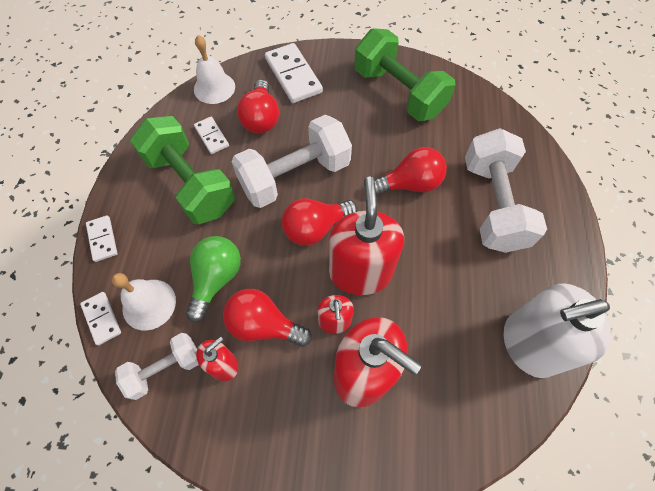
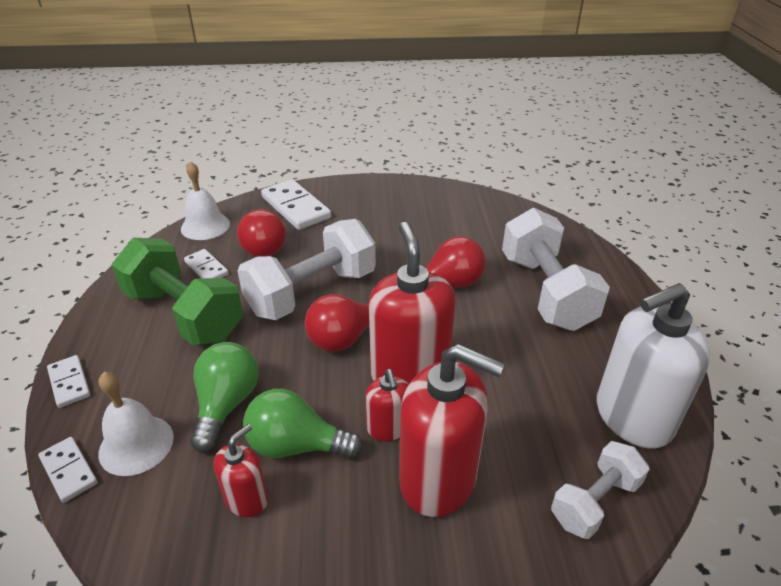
camera: 10 degrees left, 25 degrees down
white dumbbell [115,333,199,400] -> white dumbbell moved to [551,441,650,539]
red light bulb [223,288,312,347] -> green light bulb [243,389,363,459]
green dumbbell [354,28,455,121] -> none

